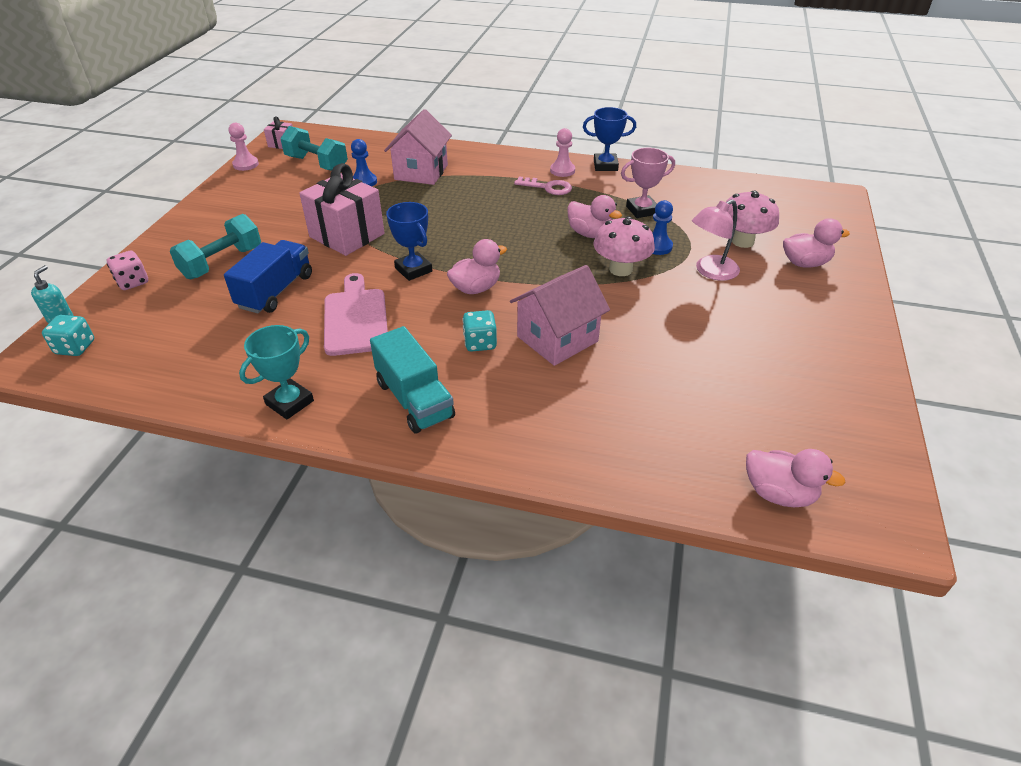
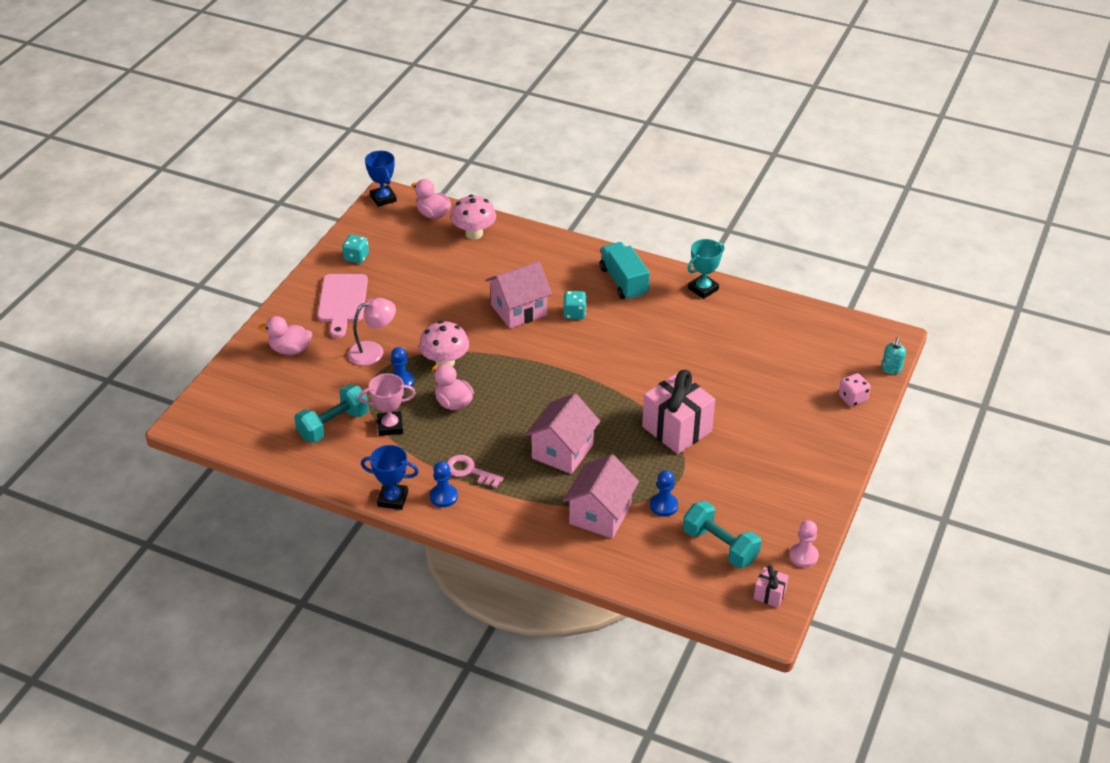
camera: 170 degrees left, 0 degrees up
turquoise dice [42,315,94,356] -> turquoise dice moved to [342,235,369,264]
turquoise dumbbell [170,214,261,280] -> turquoise dumbbell moved to [294,384,369,443]
blue truck [224,240,312,314] -> none
pink cutting board [324,273,388,356] -> pink cutting board moved to [318,274,368,338]
blue trophy [386,202,432,281] -> blue trophy moved to [365,151,397,207]
pink duck [447,239,507,294] -> none
pink pawn [550,128,575,177] -> blue pawn [430,461,458,507]
pink mushroom [726,191,779,248] -> pink mushroom moved to [451,195,496,239]
none -> pink house [525,393,600,474]

